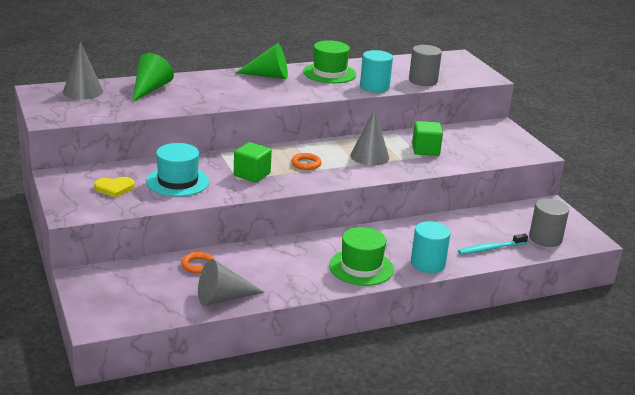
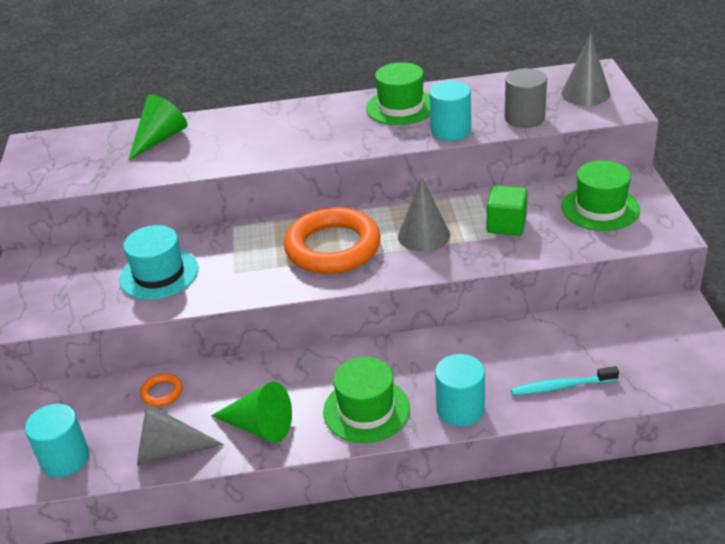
camera: 20 degrees right, 10 degrees up
grey cone [63,41,103,99] -> grey cone moved to [561,34,610,106]
yellow heart [94,177,135,198] -> none
green cube [234,142,272,183] -> none
green cone [236,43,288,79] -> green cone moved to [211,381,292,443]
orange ring [291,153,321,170] -> orange ring [284,207,381,274], size x2.43
grey cylinder [529,199,569,247] -> none
none -> turquoise cylinder [25,404,89,477]
none -> green hat [562,160,640,231]

